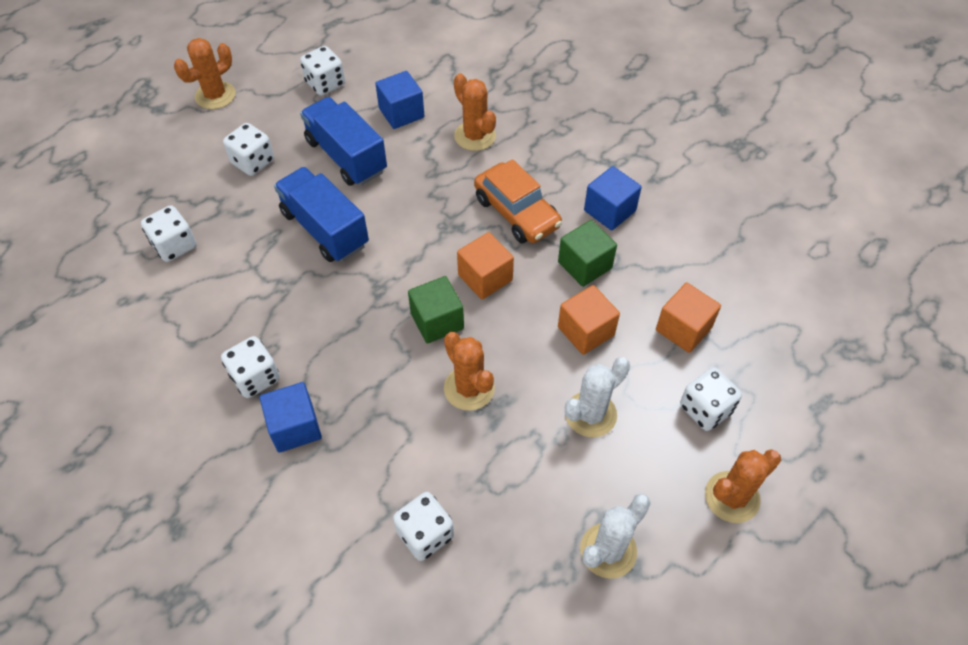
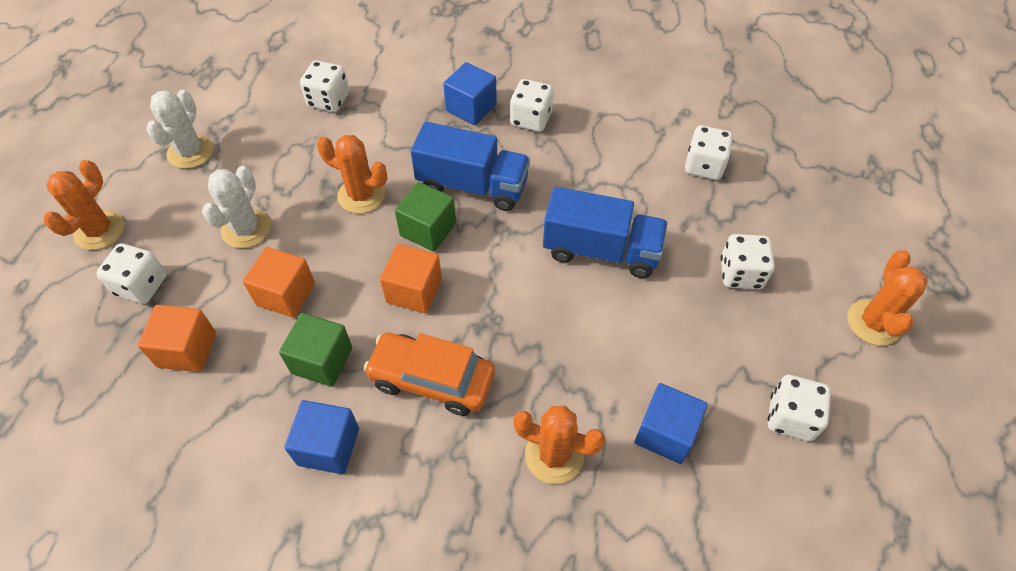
camera: 145 degrees right, 0 degrees up
blue truck [300,97,387,186] -> blue truck moved to [411,122,530,211]

